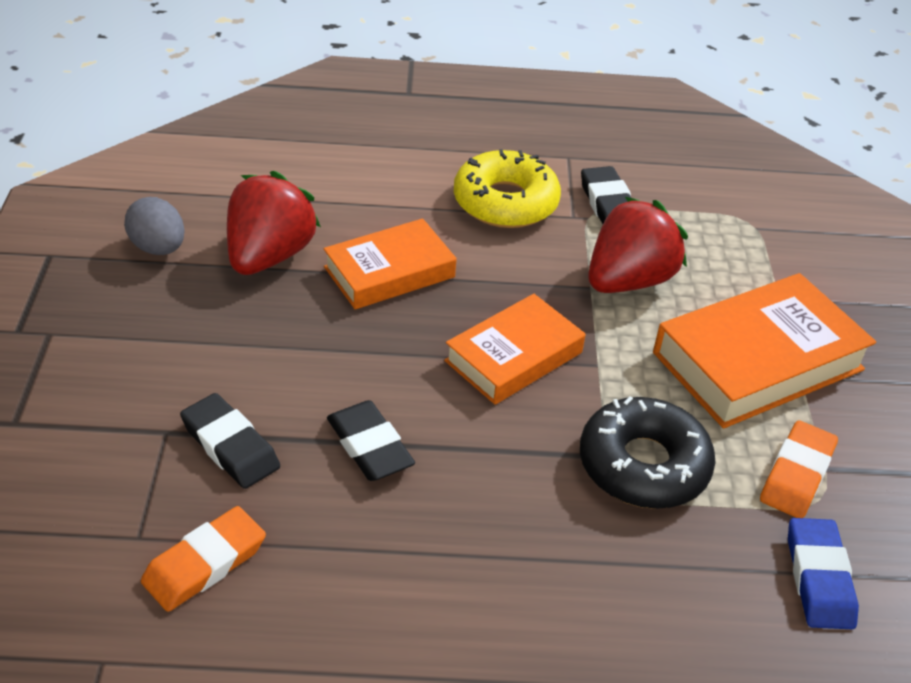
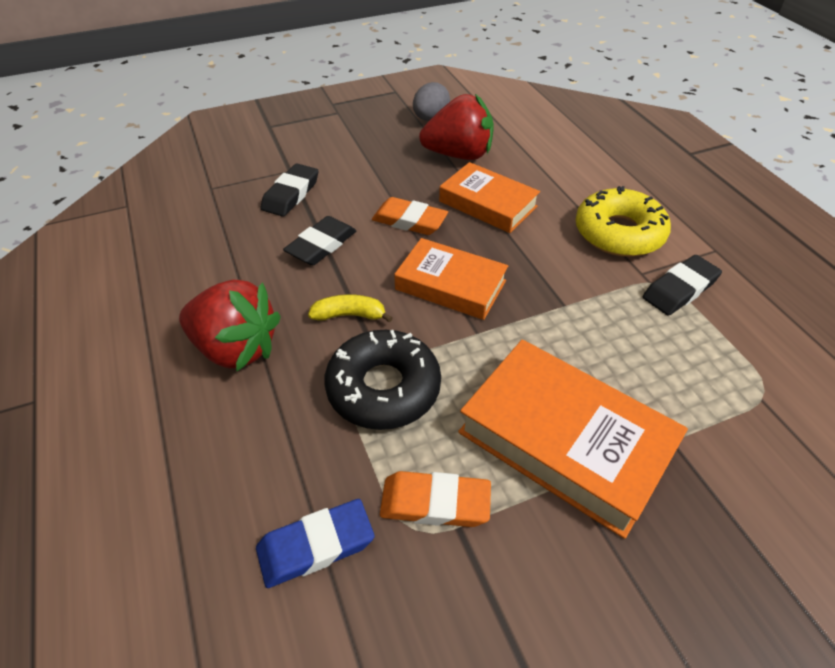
camera: 70 degrees right, 5 degrees up
orange eraser [141,506,266,612] -> orange eraser moved to [372,197,448,235]
red strawberry [588,197,688,293] -> red strawberry moved to [179,279,281,371]
none -> yellow banana [308,294,393,323]

